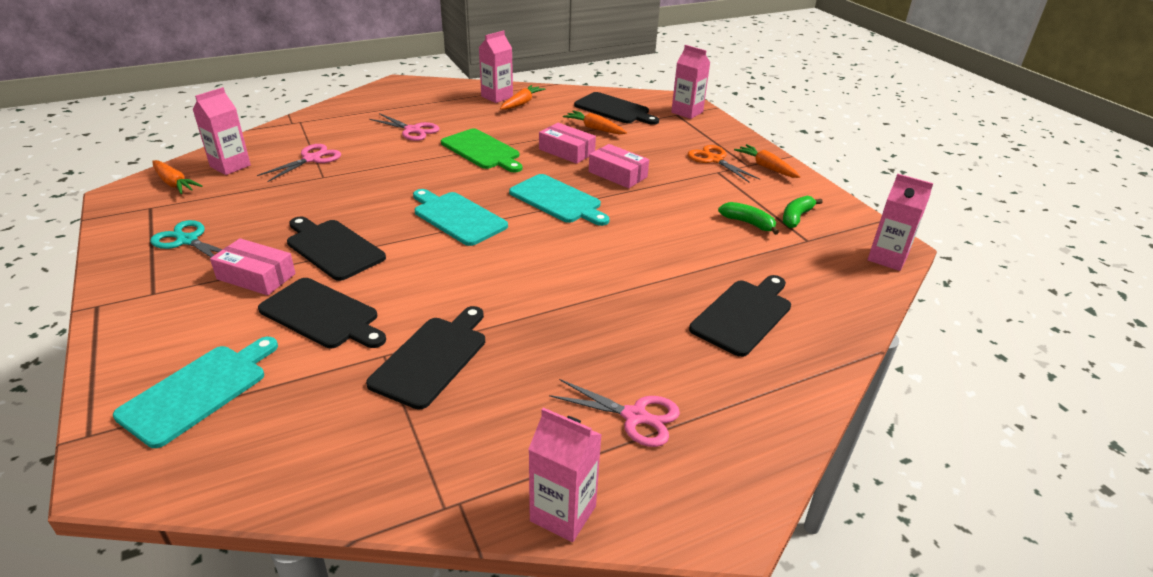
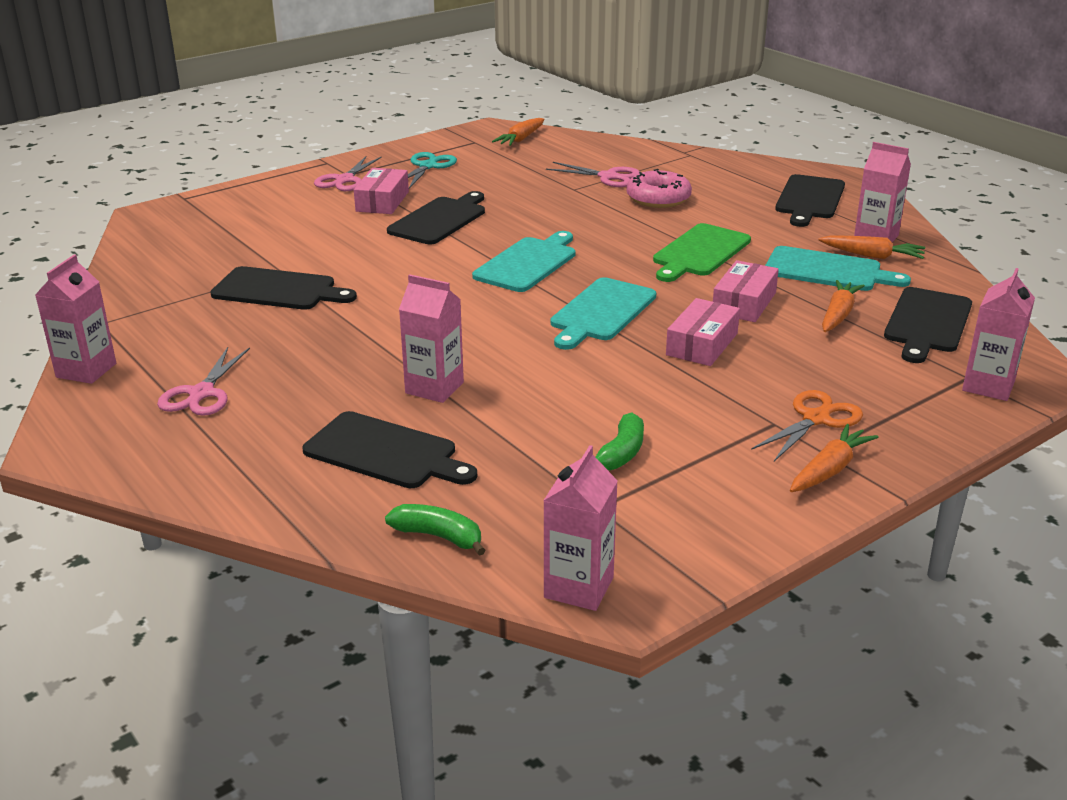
camera: 80 degrees right, 5 degrees down
turquoise cutting board [113,337,278,448] -> turquoise cutting board moved to [765,246,911,291]
pink carton [193,87,251,175] -> pink carton moved to [399,274,464,403]
black cutting board [258,278,386,348] -> black cutting board moved to [775,174,845,227]
pink scissors [369,113,440,141] -> pink scissors moved to [314,156,382,191]
green banana [783,196,823,228] -> green banana moved to [385,504,486,556]
none -> pink donut [626,169,692,208]

